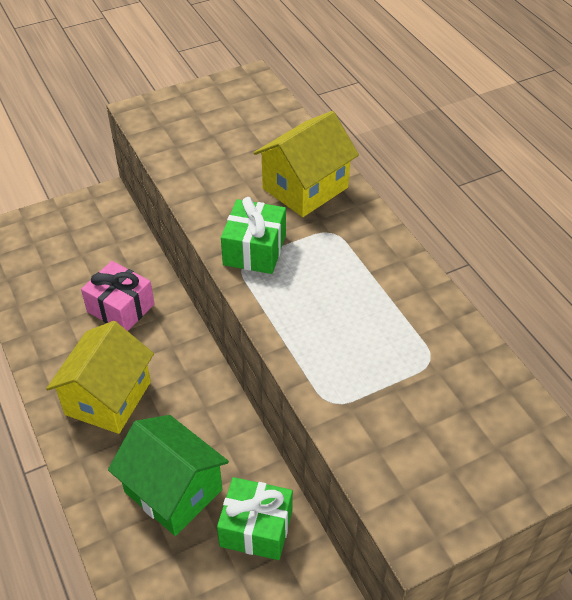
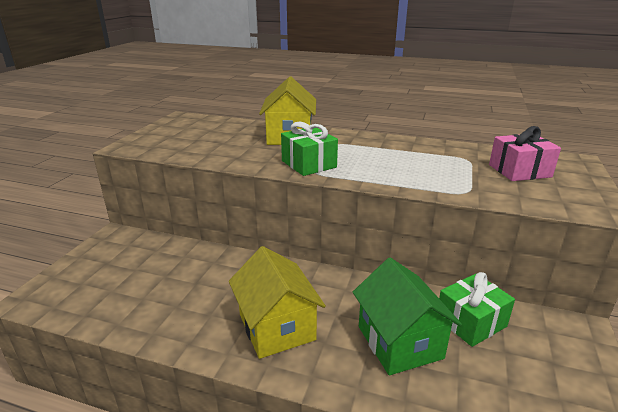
camera: 45 degrees left, 20 degrees down
pink gift [81,261,155,331] -> pink gift moved to [489,126,561,181]
green house [108,415,229,536] -> green house turned 75 degrees clockwise [353,258,462,375]

